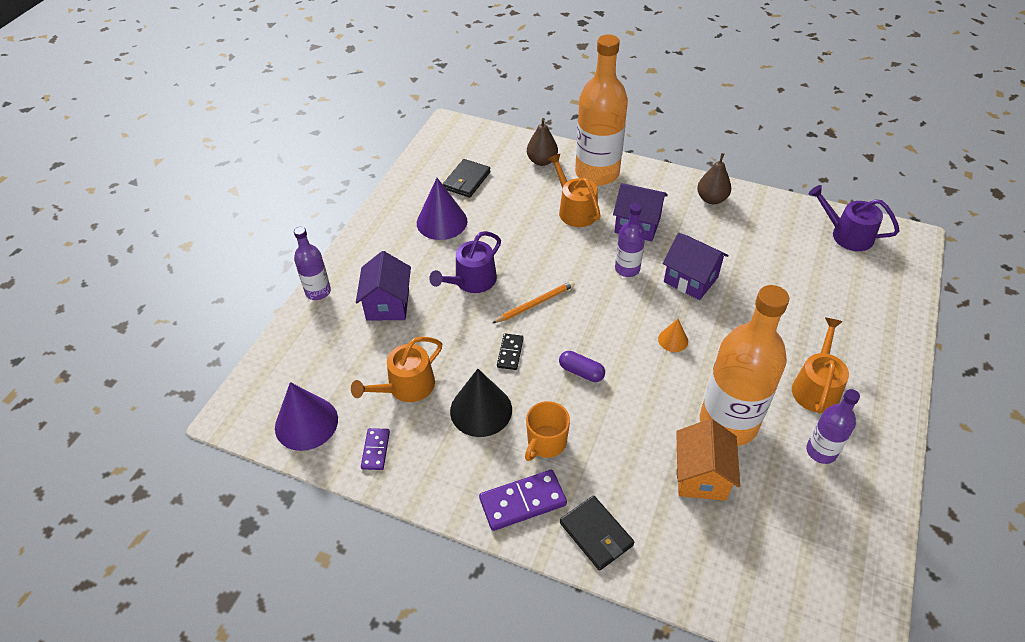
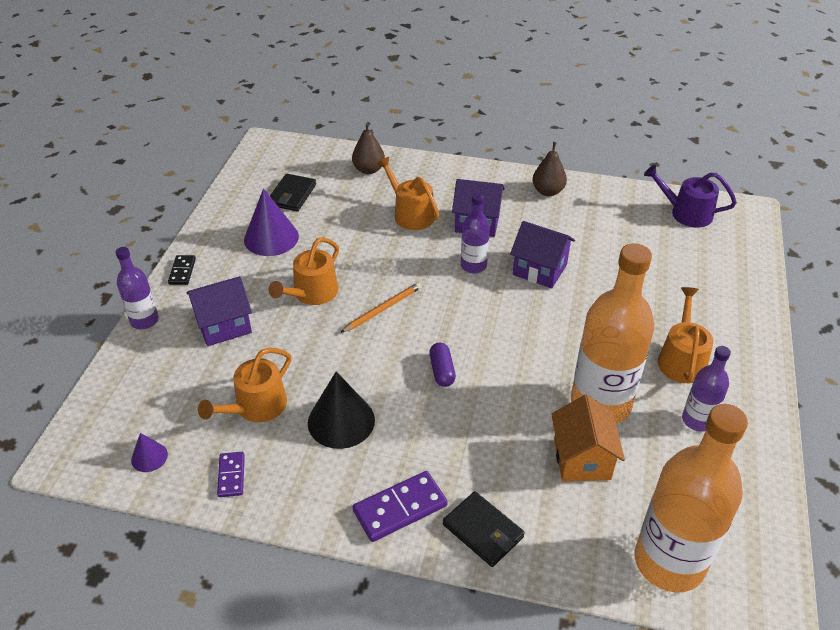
camera: 10 degrees left, 5 degrees down
purple cone [275,382,338,451] -> purple cone [131,433,168,472], size x0.51
purple house [356,251,411,321] -> purple house turned 75 degrees clockwise [187,276,252,346]
purple watering can [429,231,501,293] -> orange watering can [269,237,339,305]
black domino [497,334,524,370] -> black domino moved to [168,255,196,285]
orange mug [525,401,570,461] -> none
purple capsule [559,351,605,382] -> purple capsule turned 60 degrees clockwise [429,343,456,387]
orange bottle [575,35,628,186] -> orange bottle moved to [635,404,748,593]
orange cone [658,319,688,352] -> none

